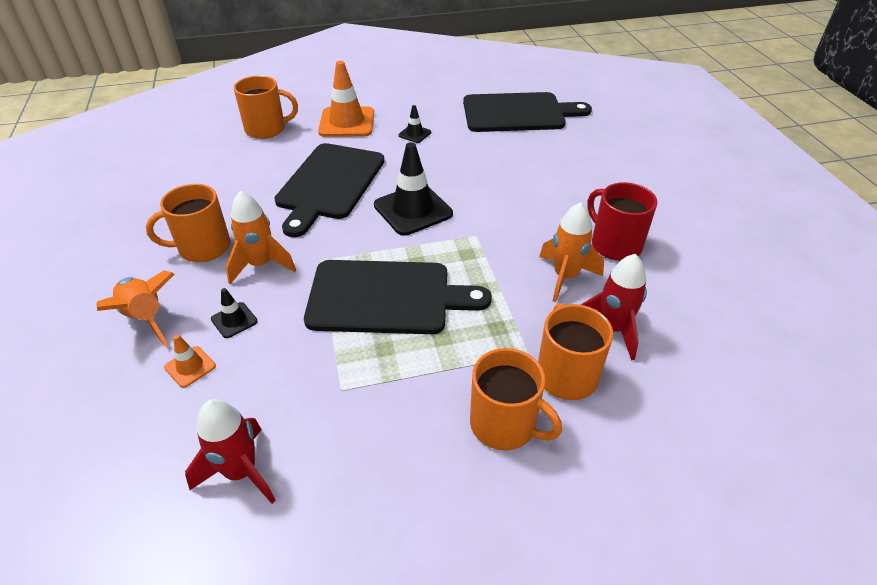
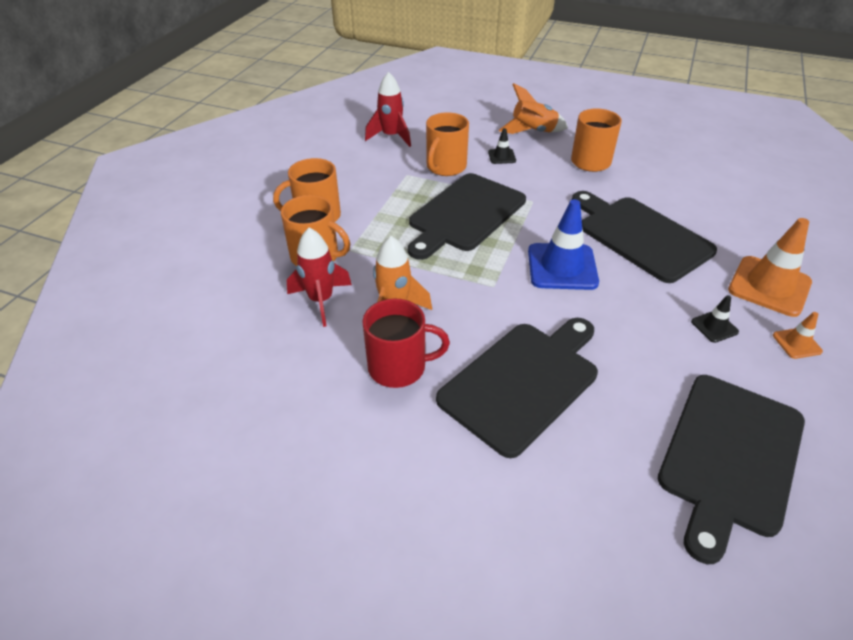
camera: 125 degrees right, 0 degrees up
orange traffic cone [164,335,216,388] -> orange traffic cone moved to [773,312,823,359]
orange rocket [226,190,296,284] -> none
orange mug [234,76,298,139] -> orange mug moved to [426,112,469,176]
black traffic cone [374,142,453,236] -> blue traffic cone [528,199,599,290]
none -> black cutting board [436,318,598,458]

